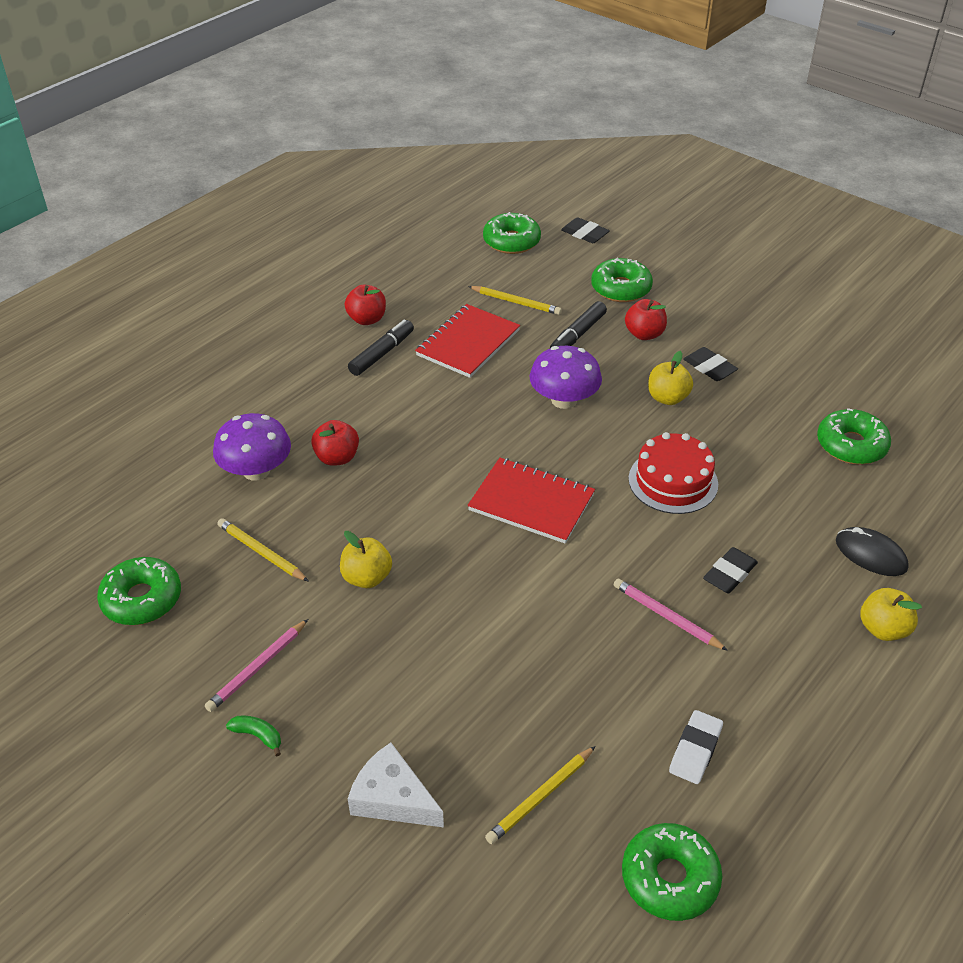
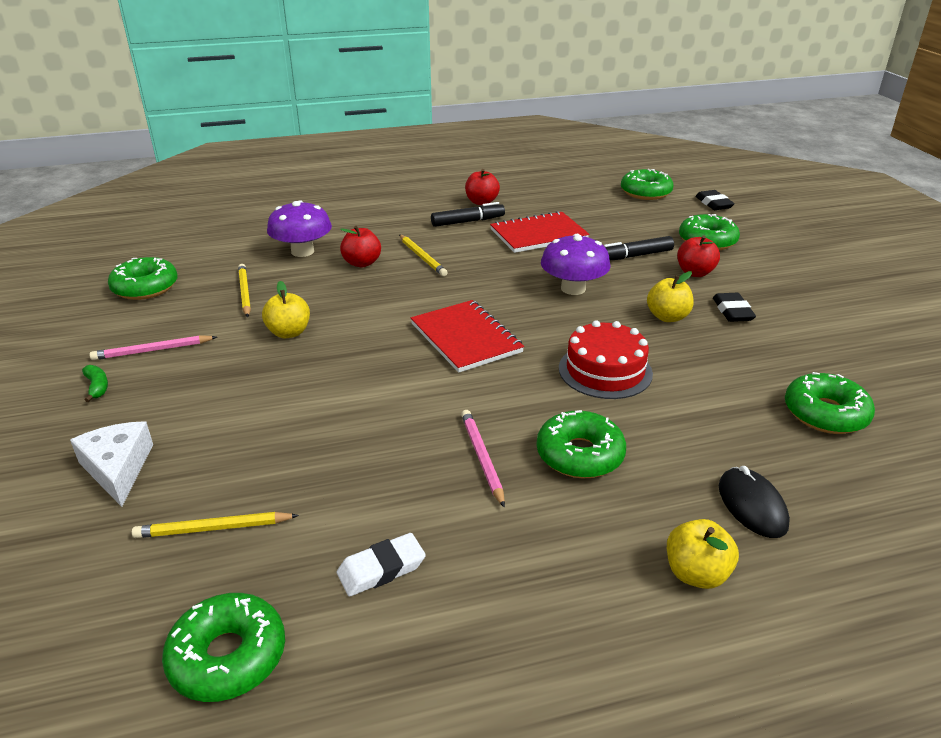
camera: 35 degrees right, 10 degrees down
yellow pencil [468,286,562,315] -> yellow pencil moved to [399,235,448,276]
black eraser [703,547,758,593] -> green donut [537,410,626,478]

